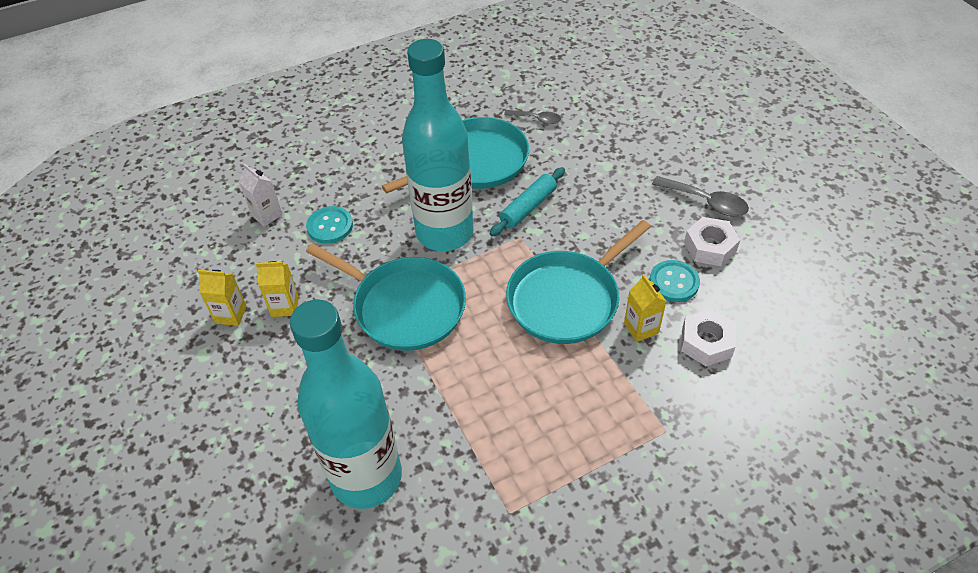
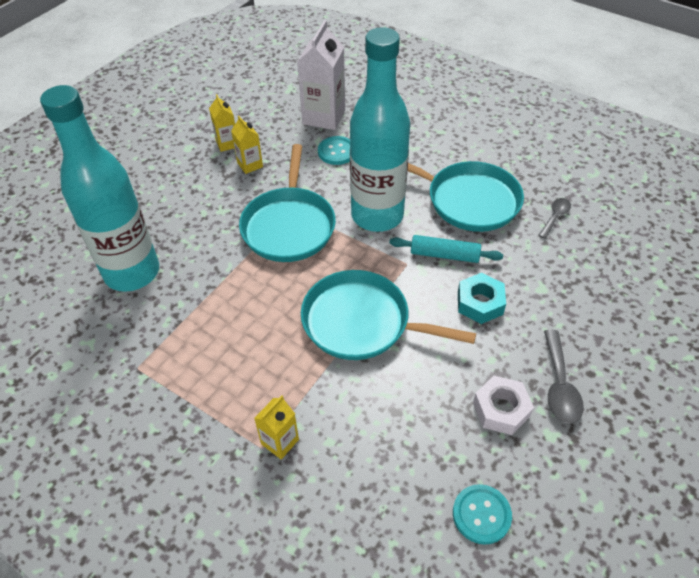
camera: 60 degrees right, 0 degrees up
white carton [239,164,283,227] -> white carton [297,20,345,130], size x1.87
grey spoon [504,110,561,124] -> grey spoon turned 135 degrees counterclockwise [538,198,571,239]
yellow carton [624,274,667,342] -> yellow carton moved to [254,395,299,459]
turquoise button [649,260,700,302] -> turquoise button moved to [453,484,512,545]
white nut [681,309,736,366] -> none
none -> turquoise nut [458,273,506,324]

